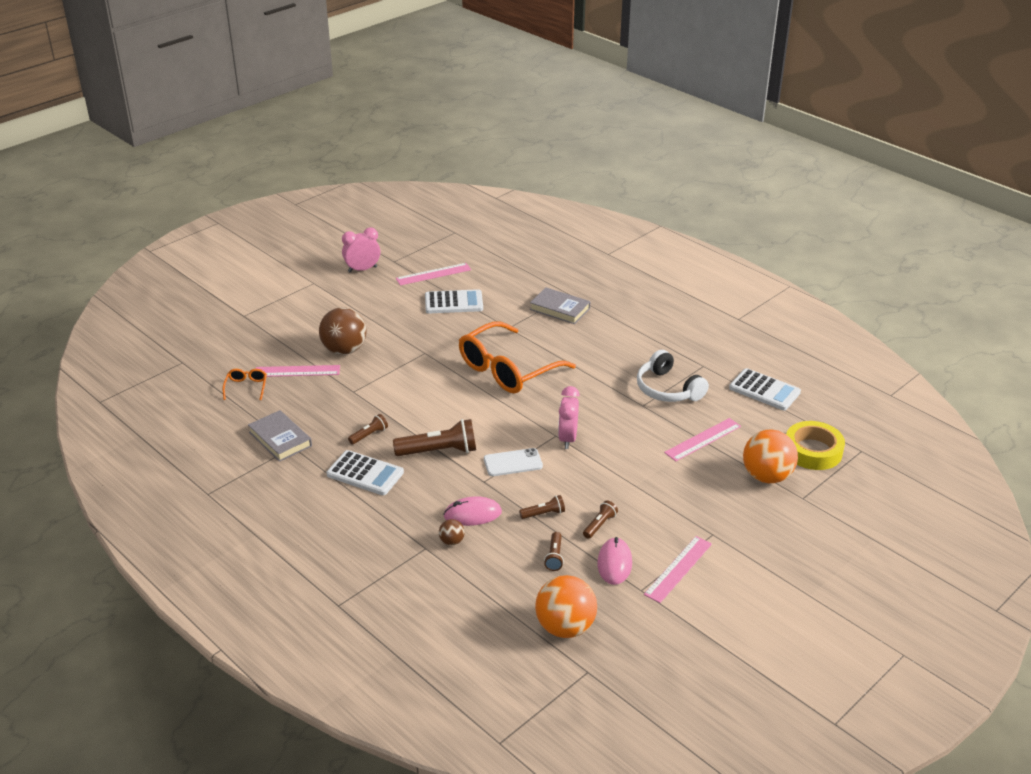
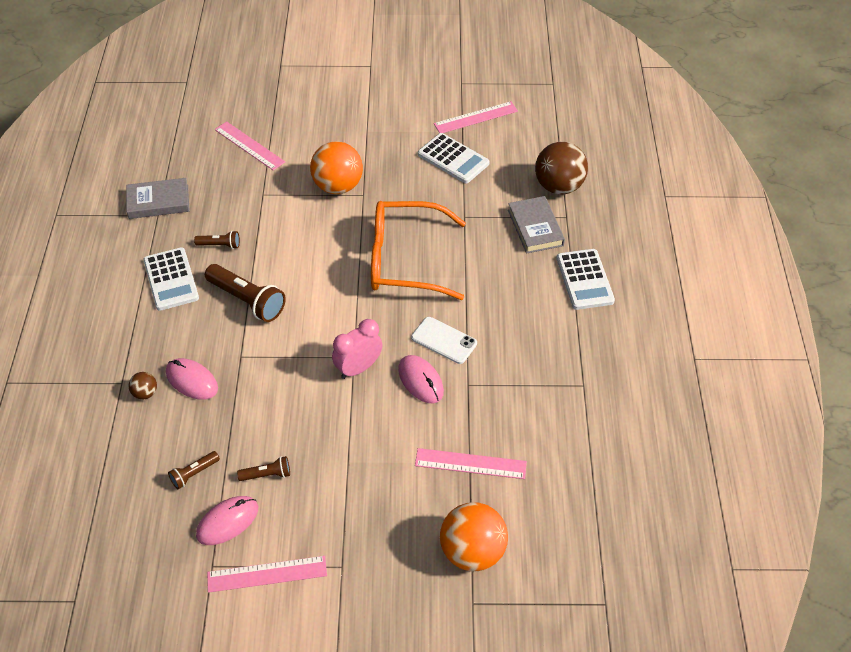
camera: 45 degrees right, 15 degrees up
orange glasses [223,369,267,400] -> none
grey book [248,410,312,462] -> grey book turned 75 degrees clockwise [126,178,190,219]
brown ball [319,308,366,355] -> brown ball moved to [535,142,588,195]
pink clock [342,227,380,273] -> none
pink ruler [396,263,471,285] -> pink ruler turned 45 degrees counterclockwise [434,101,518,133]
white phone [484,448,543,476] -> white phone moved to [411,317,477,364]
brown flashlight [519,495,565,519] -> none
orange ball [535,575,597,638] -> orange ball moved to [310,141,363,194]
white headphones [637,350,709,402] -> none
white calculator [729,368,801,410] -> white calculator moved to [556,249,615,310]
yellow tape [786,421,845,470] -> none
none -> pink mouse [398,355,444,403]

